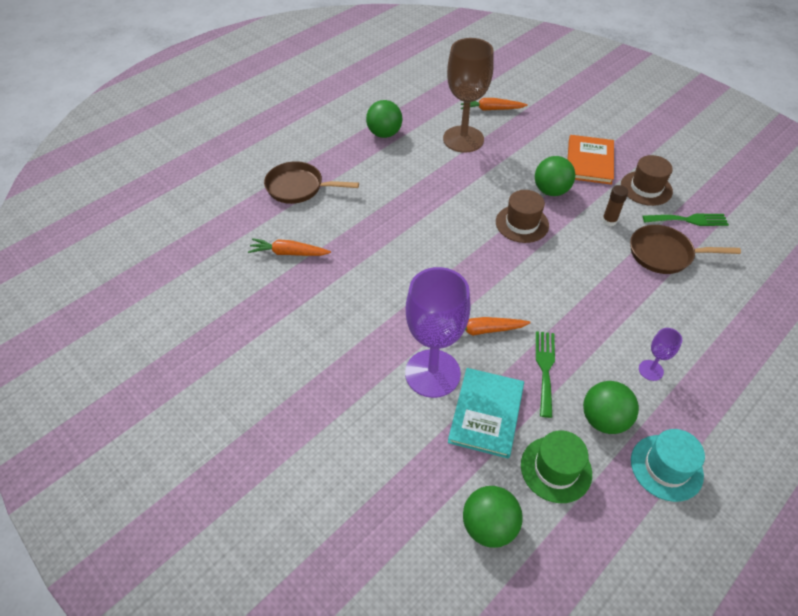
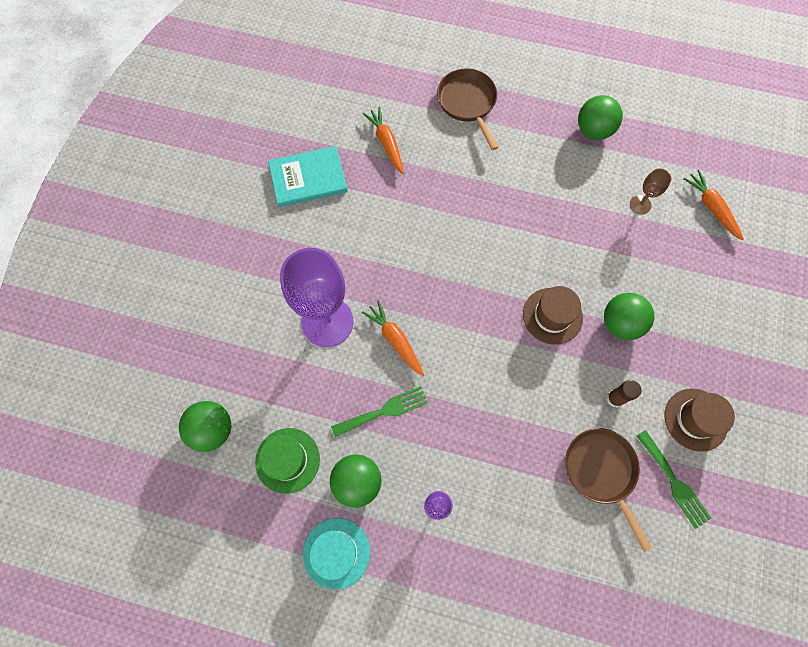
camera: 60 degrees right, 20 degrees up
brown goblet [443,38,494,153] -> brown goblet [630,169,671,214], size x0.44
turquoise book [448,368,524,459] -> turquoise book moved to [268,146,348,207]
orange book [568,135,614,185] -> none

